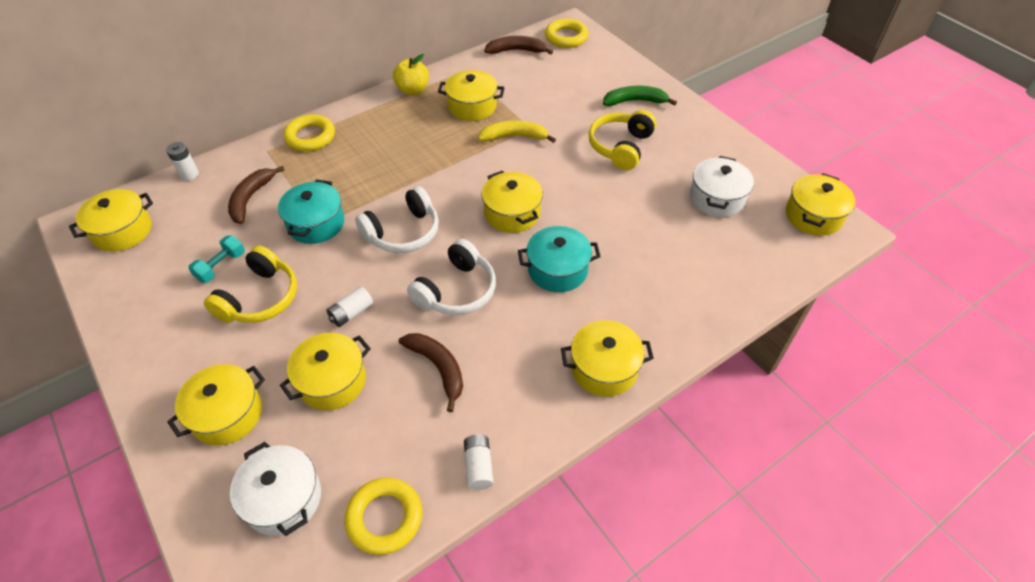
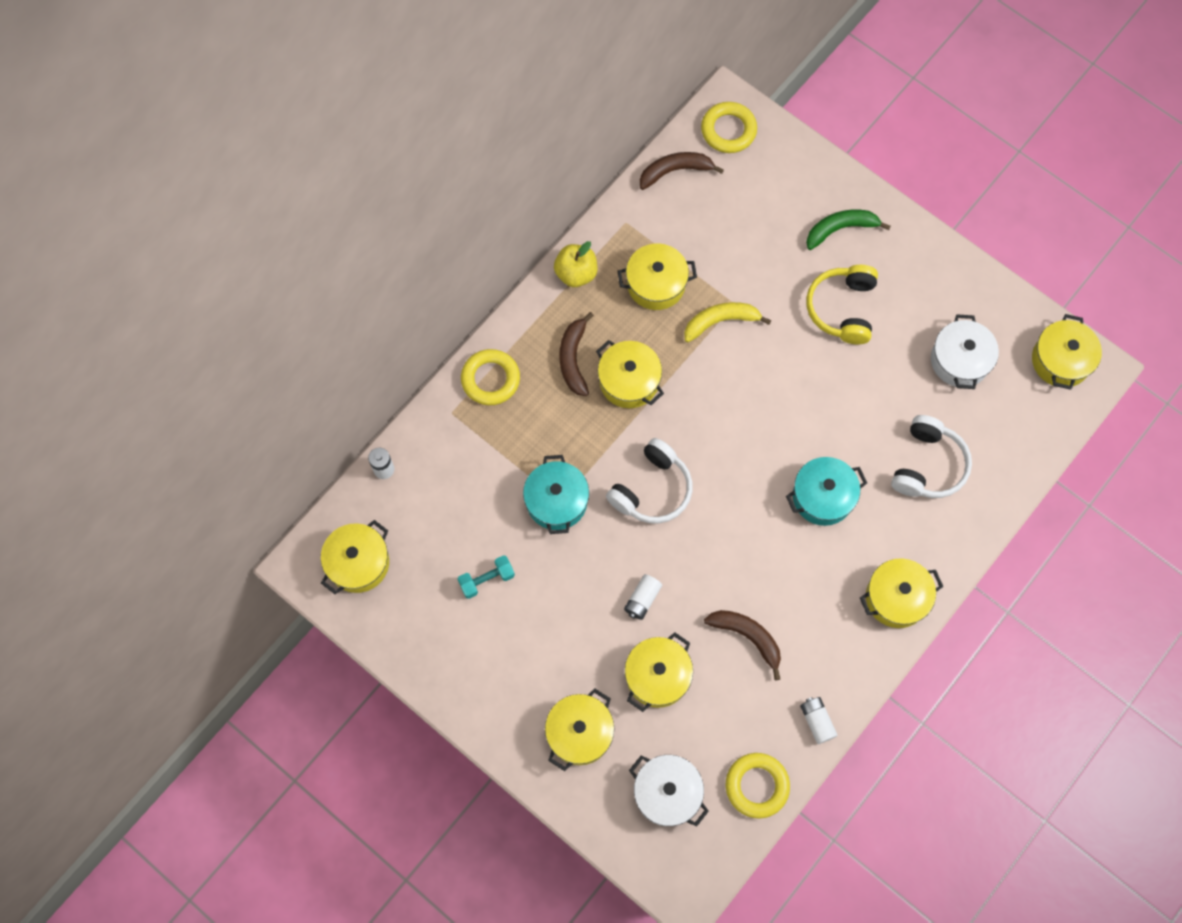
camera: 15 degrees left, 20 degrees up
turquoise dumbbell [188,236,245,283] -> turquoise dumbbell turned 45 degrees clockwise [458,555,515,599]
yellow headphones [204,245,297,323] -> none
brown banana [228,166,285,224] -> brown banana moved to [559,312,594,396]
white headphones [407,239,496,315] -> white headphones moved to [891,415,972,498]
yellow pot [482,171,543,233] -> yellow pot moved to [596,340,664,408]

